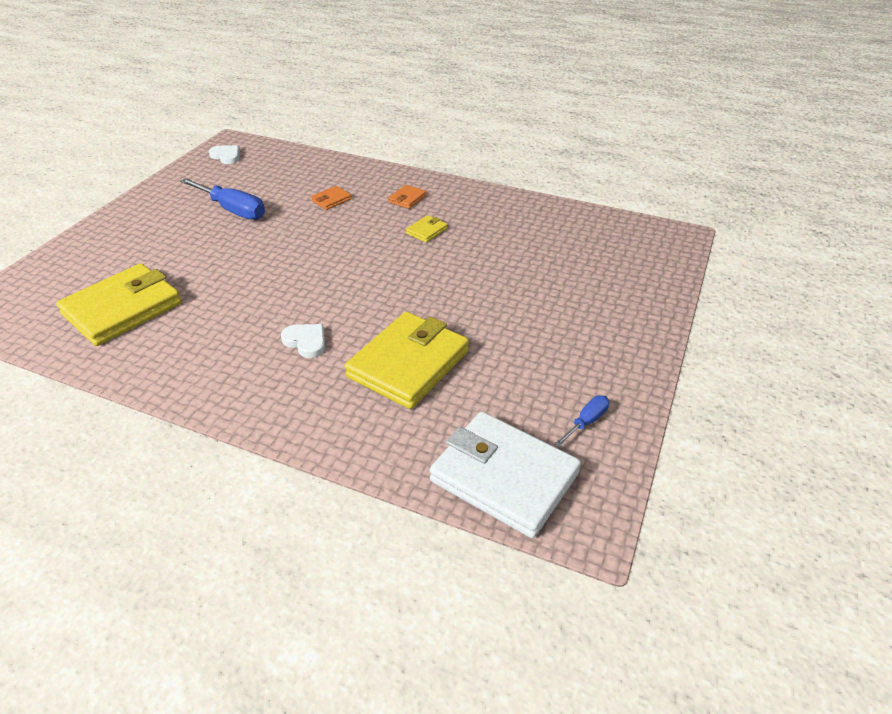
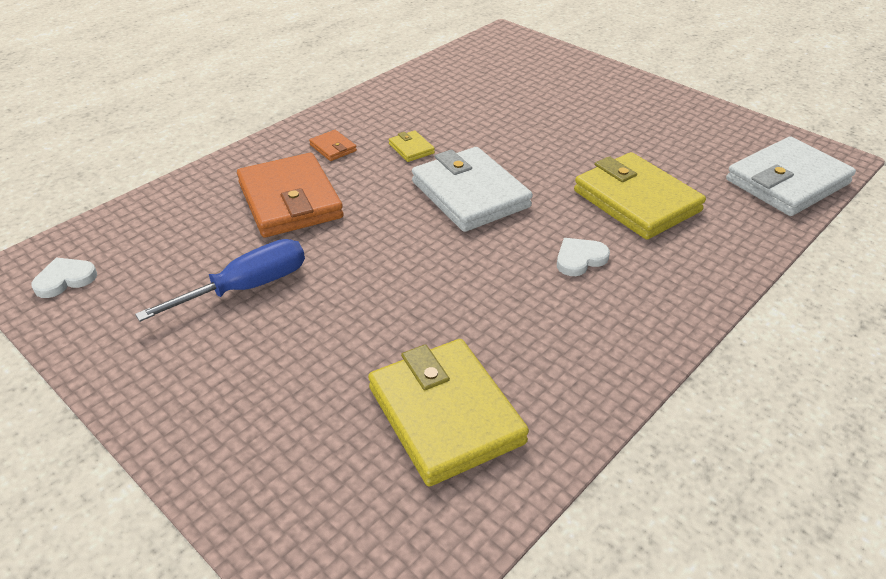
camera: 70 degrees left, 0 degrees up
orange wallet [311,186,352,210] -> orange wallet [237,153,344,237], size x2.35
blue screwdriver [555,395,609,447] -> none
none -> white wallet [412,147,533,232]

